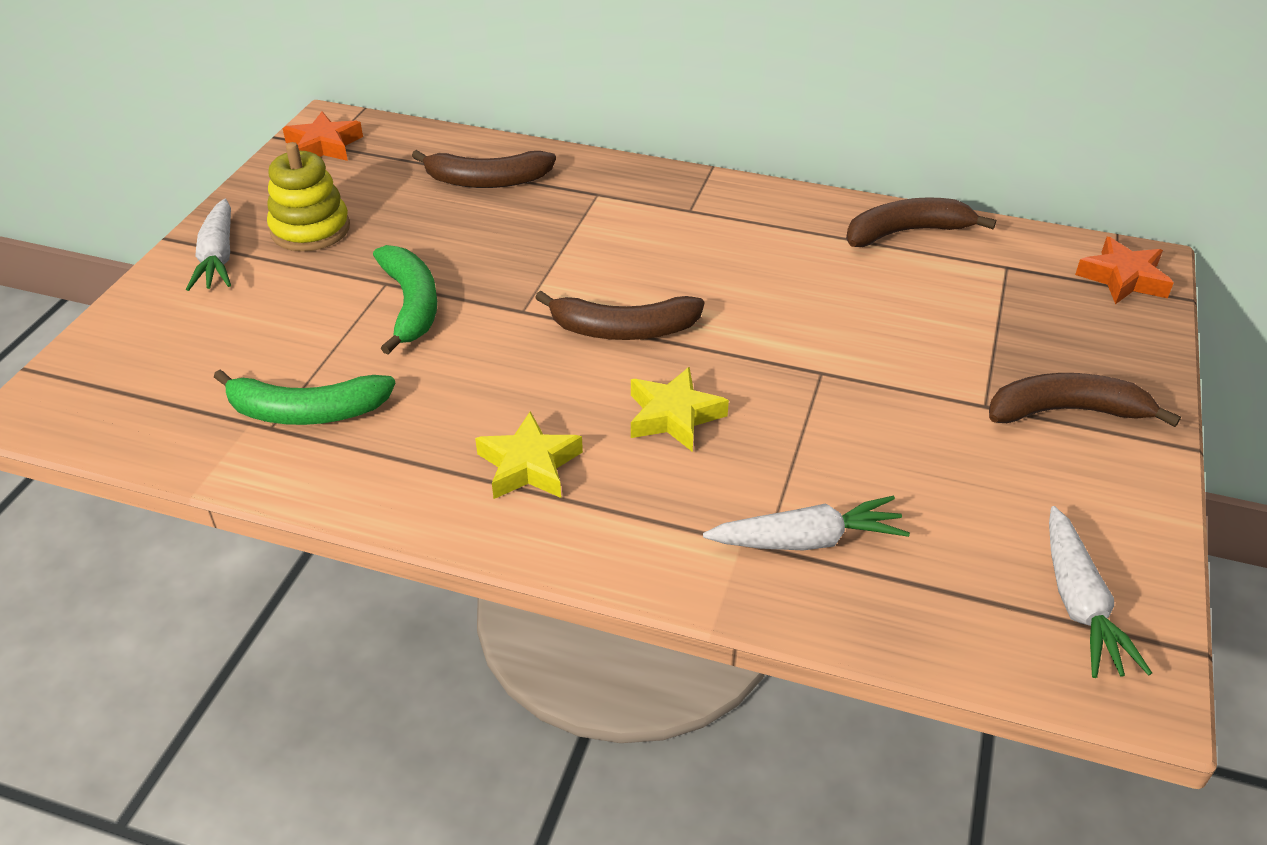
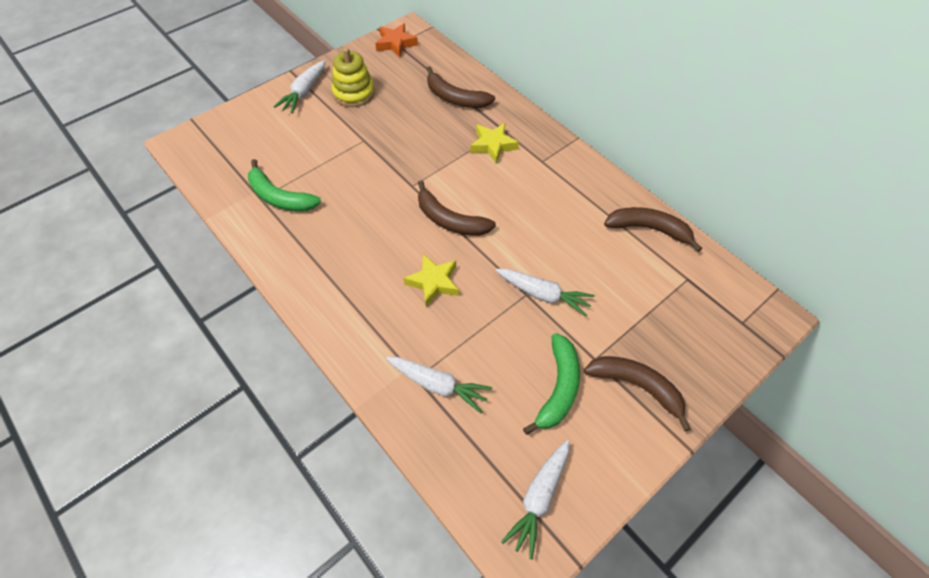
camera: 30 degrees right, 15 degrees up
green banana [373,245,437,354] -> green banana moved to [523,333,580,435]
yellow star [475,411,583,499] -> yellow star moved to [470,123,519,164]
orange star [1075,237,1174,304] -> none
none -> white carrot [496,269,595,317]

